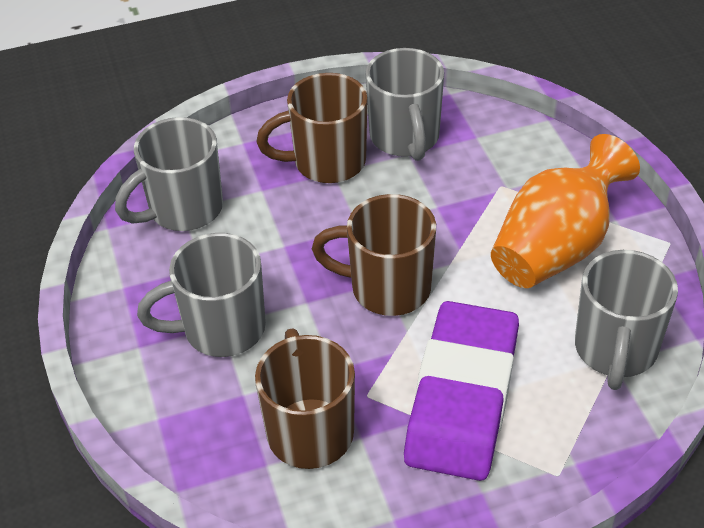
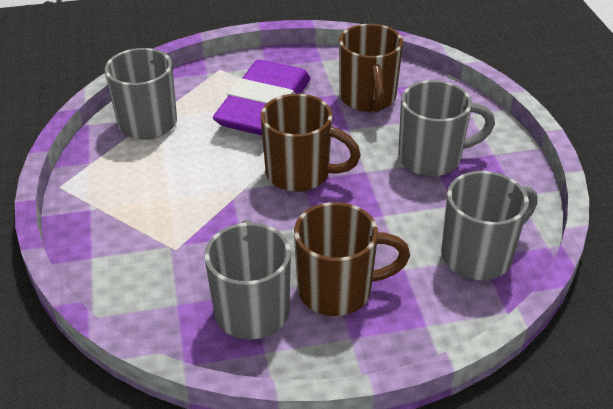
camera: 175 degrees left, 5 degrees down
orange vase [491,134,640,288] -> none

